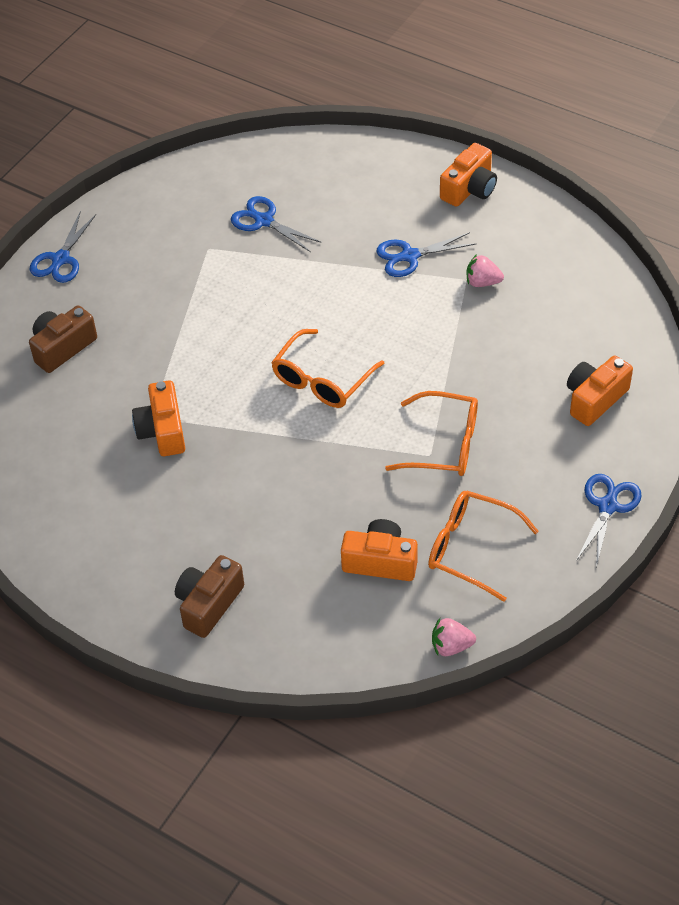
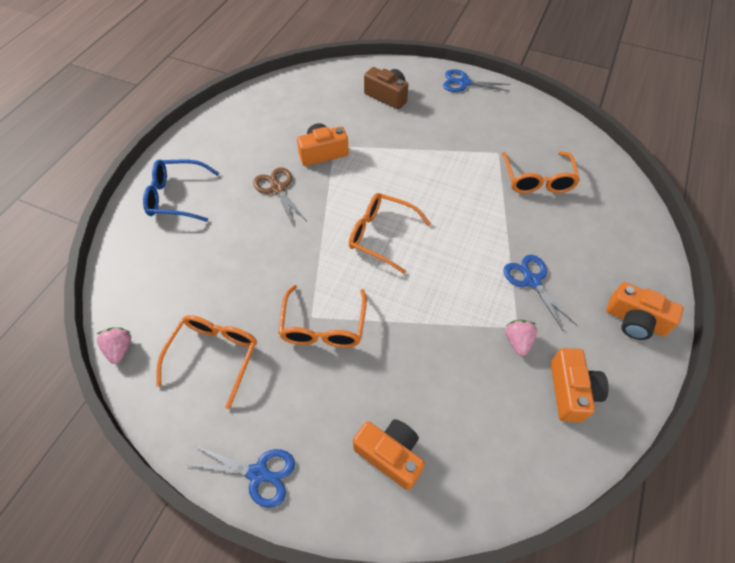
camera: 80 degrees right, 5 degrees up
brown camera [175,555,244,638] -> blue glasses [143,160,219,222]
blue scissors [231,196,322,252] -> orange glasses [502,151,580,193]
orange camera [341,519,418,581] -> orange camera moved to [551,348,609,422]
none -> brown scissors [253,167,307,225]

